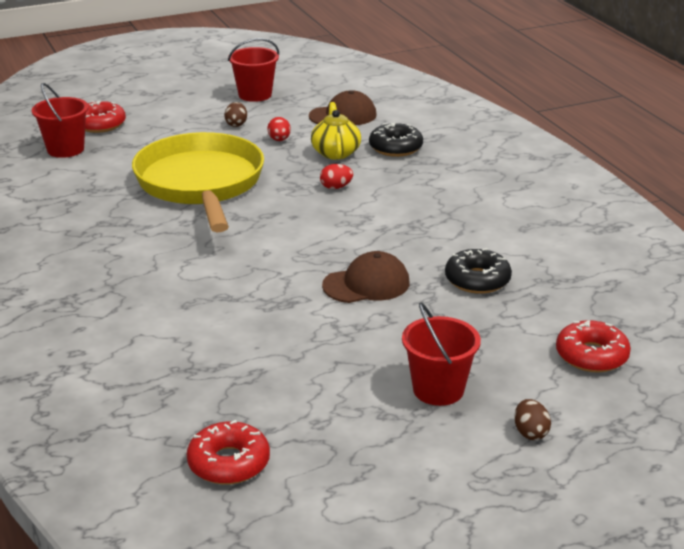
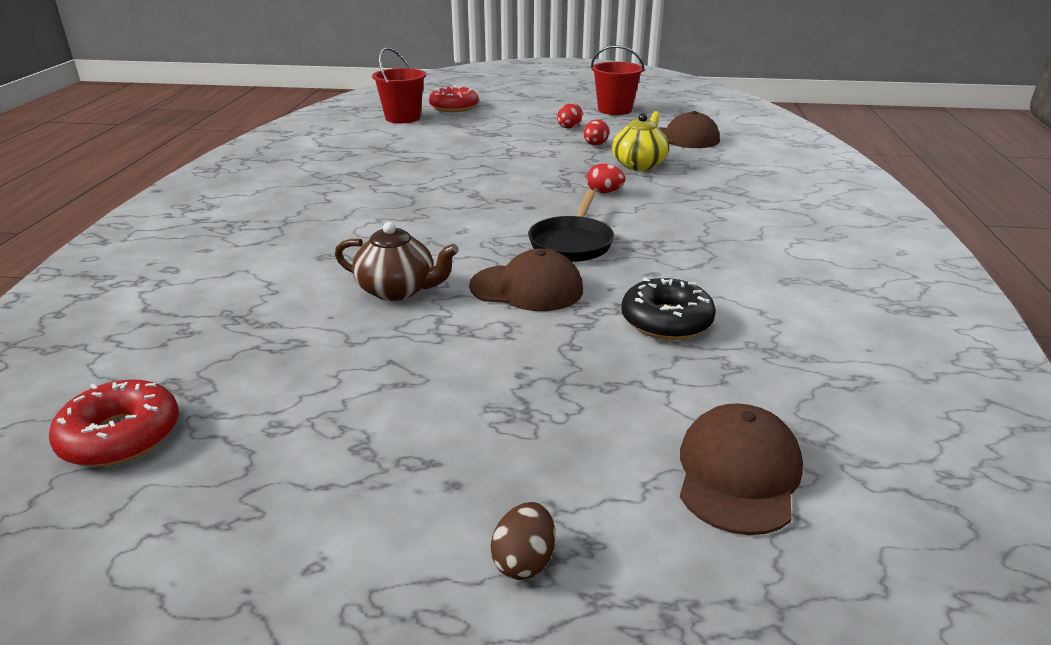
camera: 30 degrees right, 0 degrees up
yellow pan [132,132,264,232] -> none
brown egg [224,102,247,127] -> red egg [557,103,583,129]
black donut [369,123,423,157] -> none
red bucket [402,302,481,406] -> none
red donut [556,320,631,372] -> brown cap [680,403,803,535]
none -> brown teapot [335,222,459,301]
none -> black pan [528,190,614,262]

